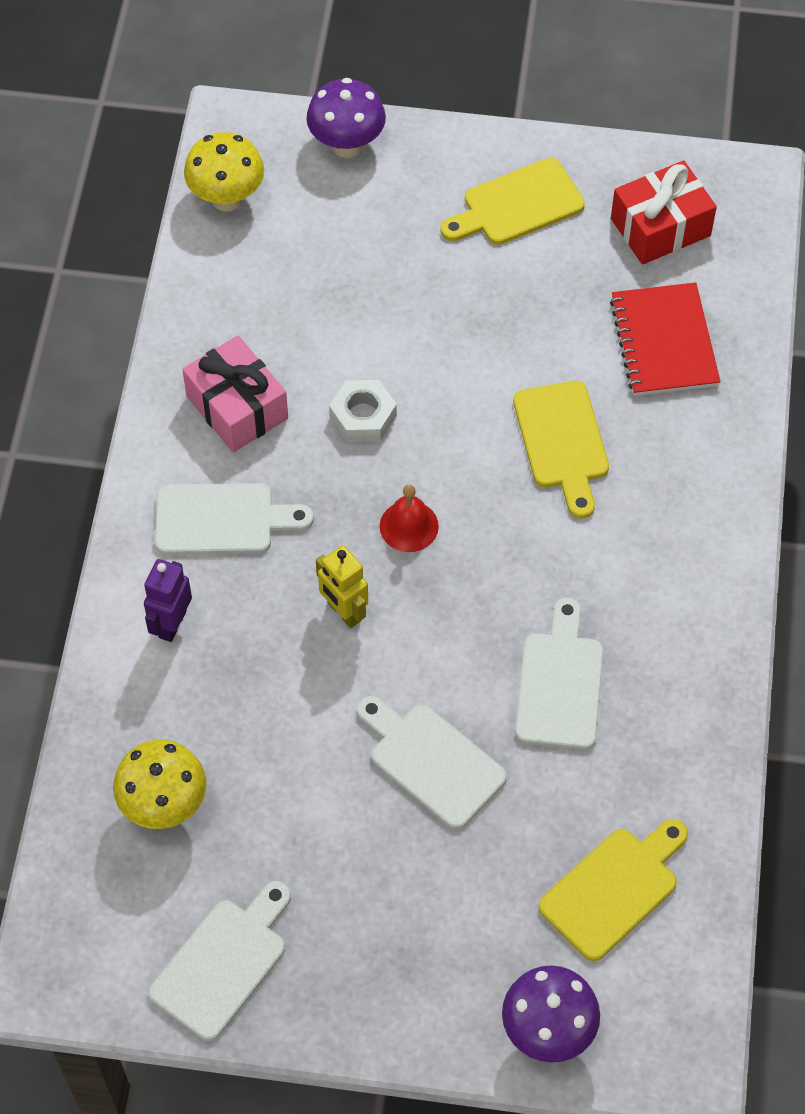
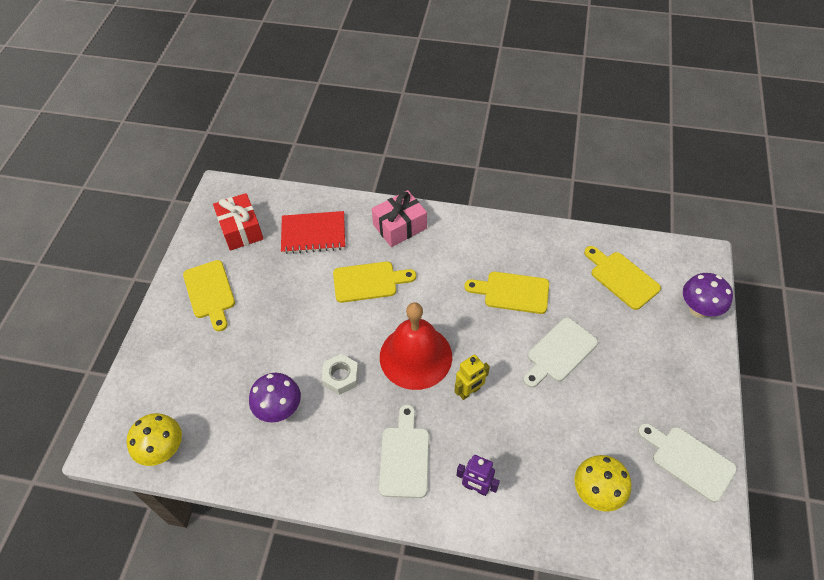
camera: 85 degrees left, 5 degrees down
pink gift [182,335,288,452] -> pink gift moved to [372,190,427,247]
purple mushroom [306,78,386,158] -> purple mushroom moved to [249,373,301,423]
red bell [380,484,439,552] -> red bell [380,302,452,390], size x2.20
white cutting board [515,598,604,750] -> yellow cutting board [464,272,549,314]

